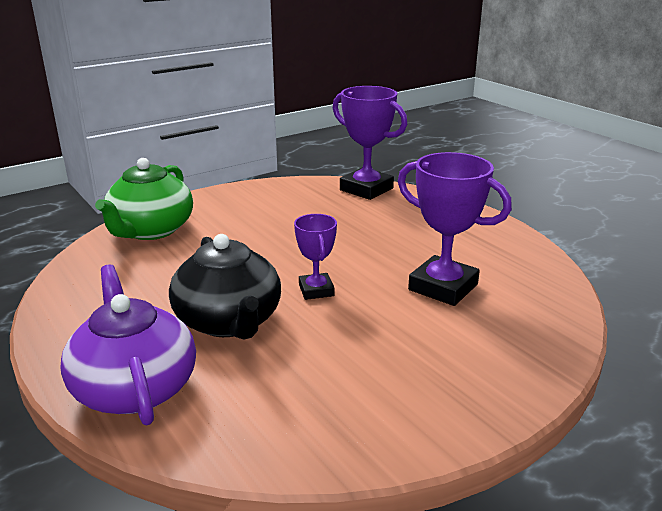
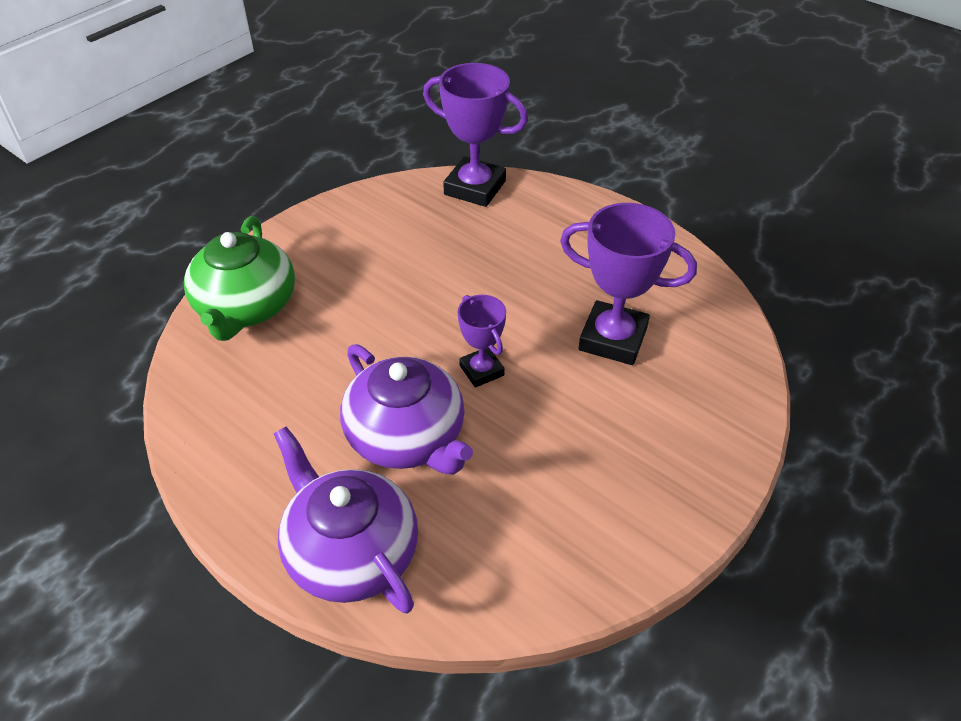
camera: 15 degrees left, 20 degrees up
black teapot [169,234,281,339] -> purple teapot [340,344,473,475]

